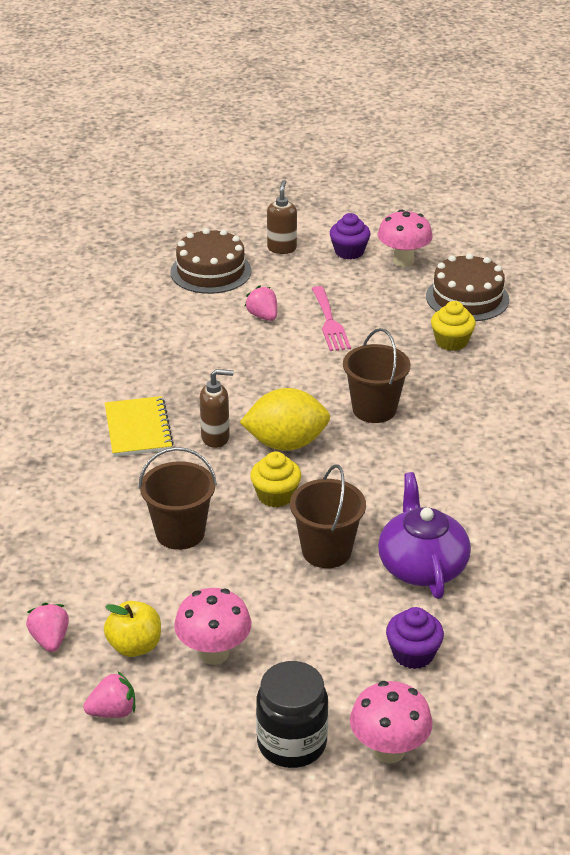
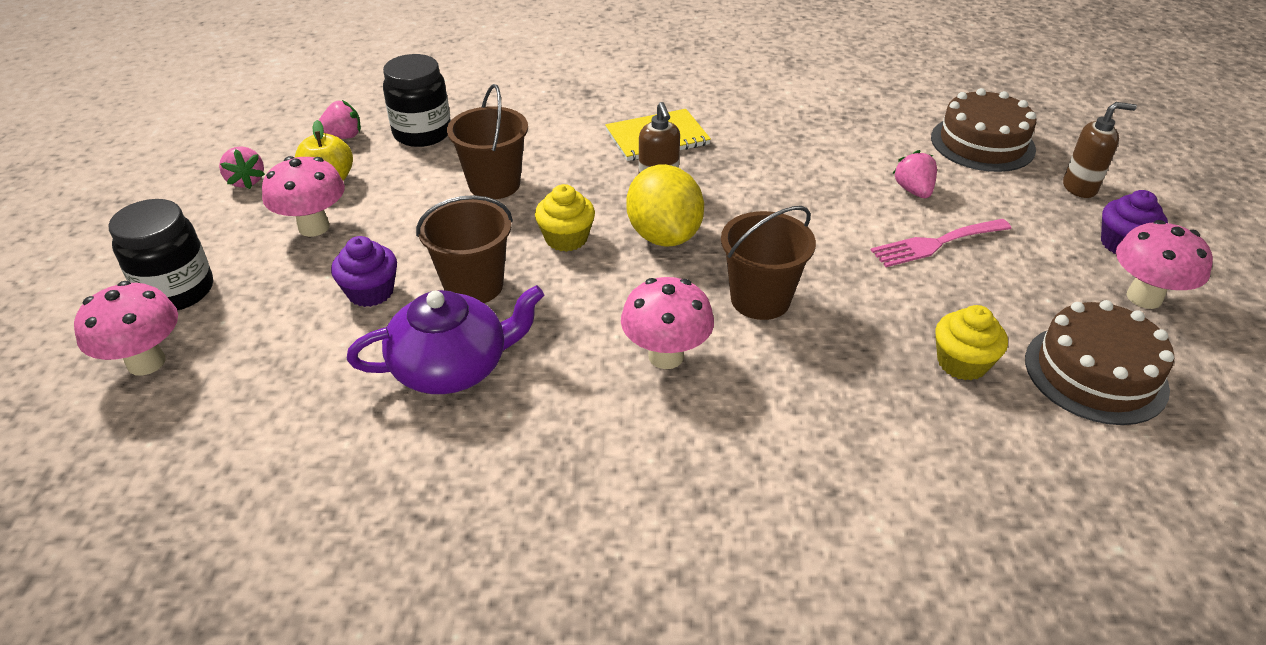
camera: 80 degrees right, 5 degrees up
pink strawberry [244,285,277,321] -> pink strawberry turned 60 degrees counterclockwise [893,150,937,198]
purple cupcake [386,607,444,669] -> purple cupcake moved to [331,236,397,307]
none -> black jar [383,54,451,147]
none -> pink mushroom [621,277,714,369]

